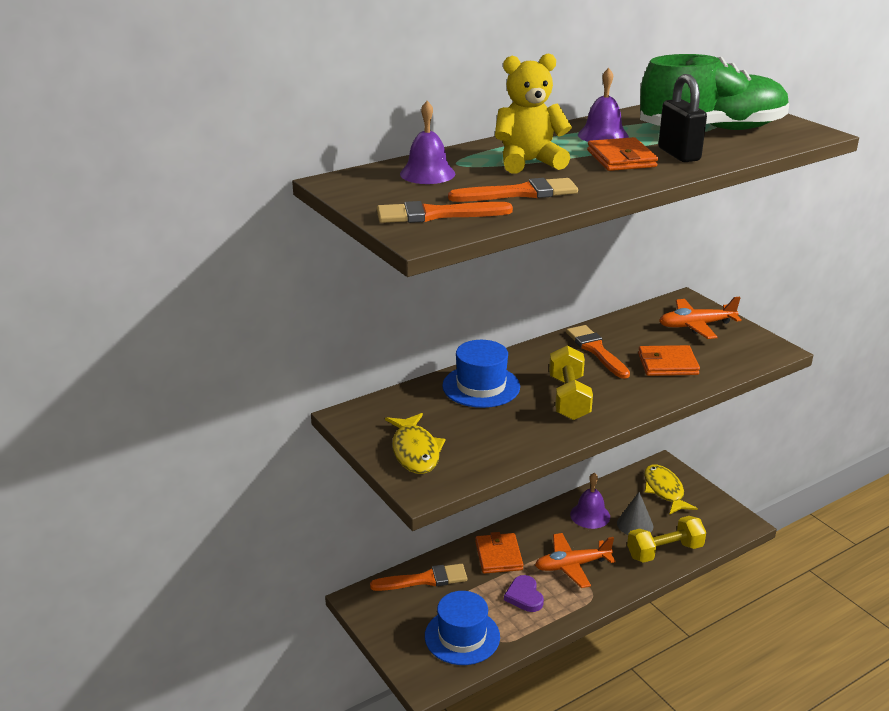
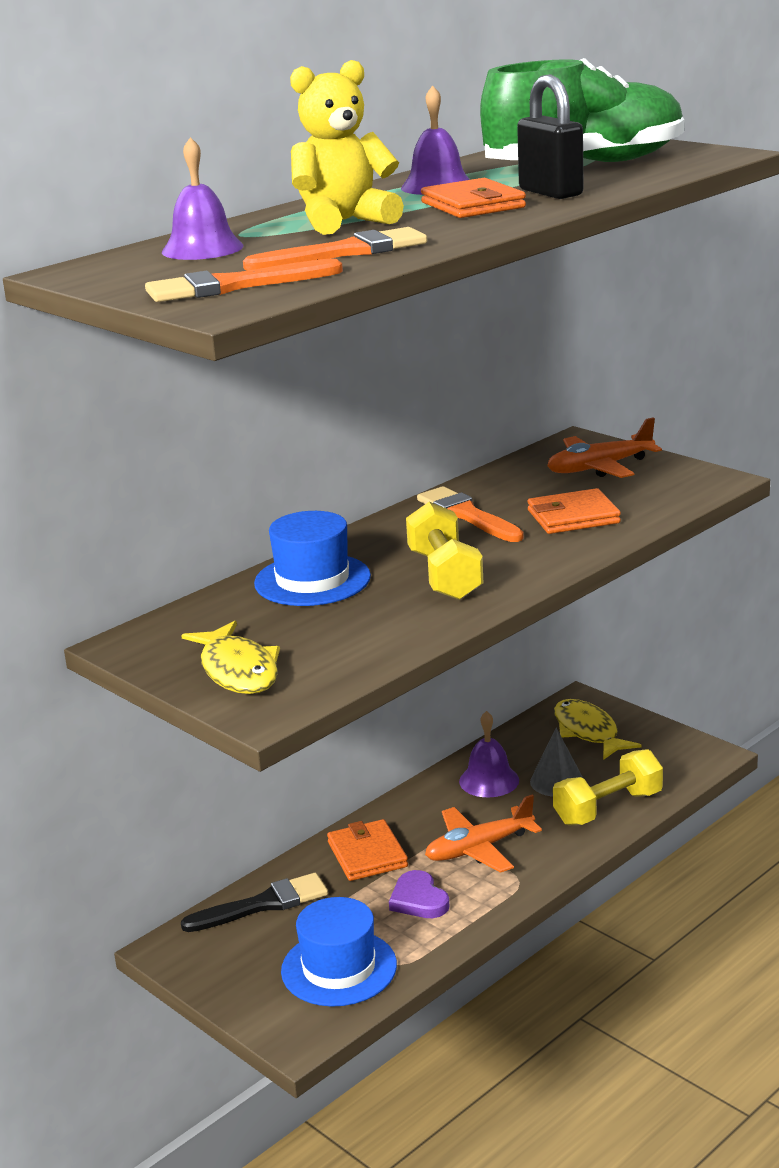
camera: 10 degrees left, 5 degrees down
orange brush [370,564,467,591] -> black brush [181,873,328,932]

